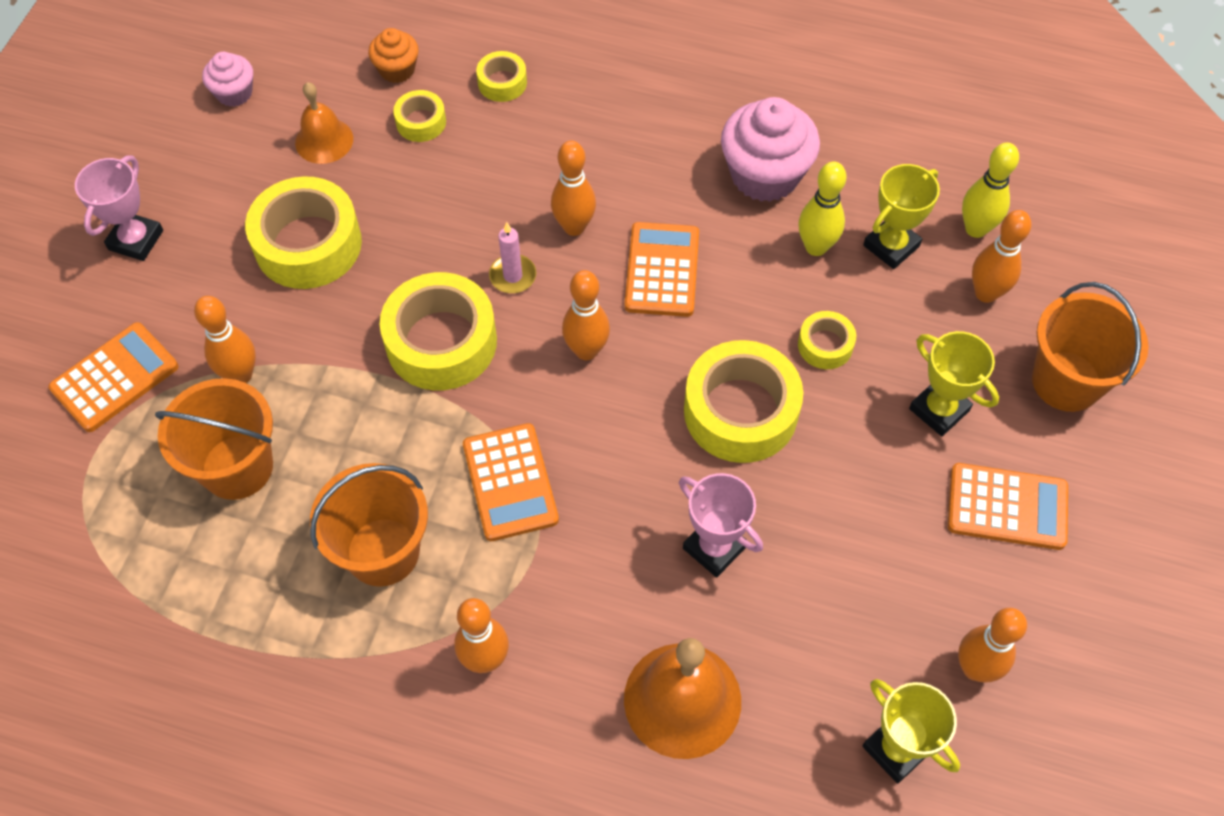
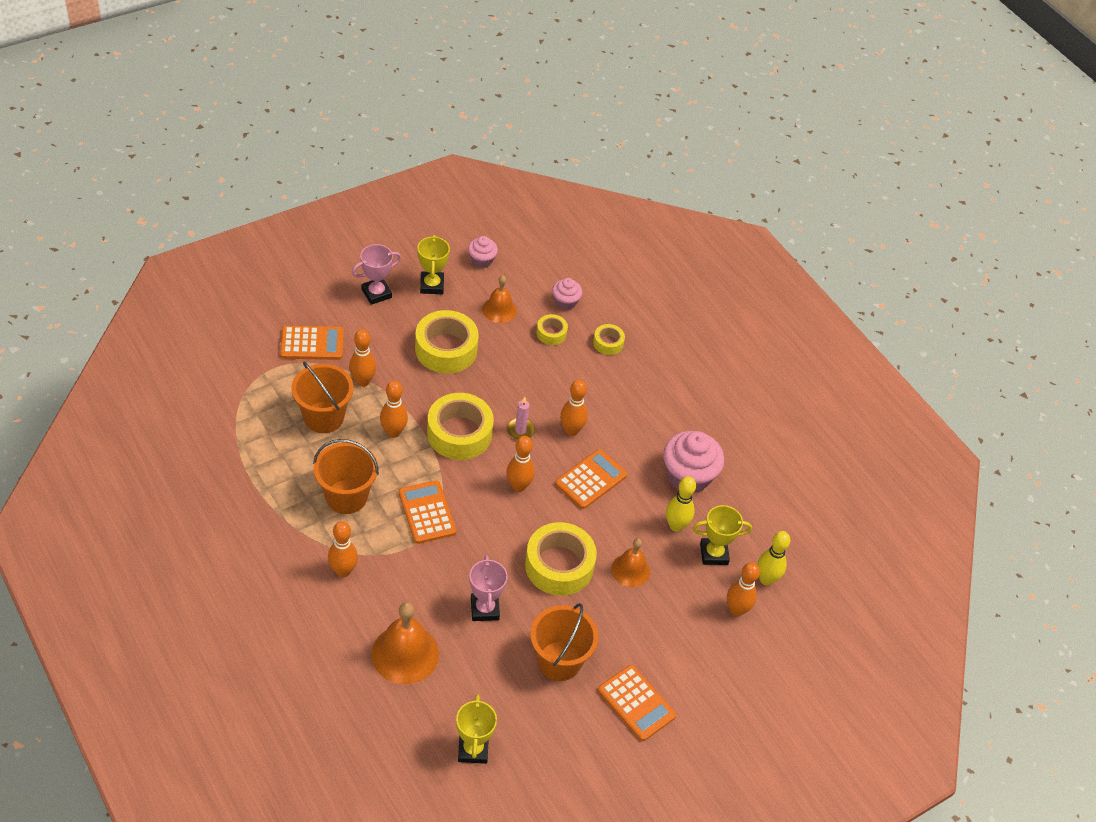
camera: 35 degrees right, 10 degrees down
orange cupcake [368,28,419,83] -> pink cupcake [552,278,582,310]
orange calculator [463,423,559,541] -> orange calculator turned 135 degrees clockwise [398,480,456,544]
yellow tape [798,311,856,369] -> orange bell [611,538,650,587]
yellow trophy [909,331,999,436] -> yellow trophy moved to [417,235,450,294]
orange bowling pin [958,608,1027,682] -> orange bowling pin moved to [380,381,408,438]
orange bucket [1032,282,1149,412] -> orange bucket moved to [530,603,598,681]

